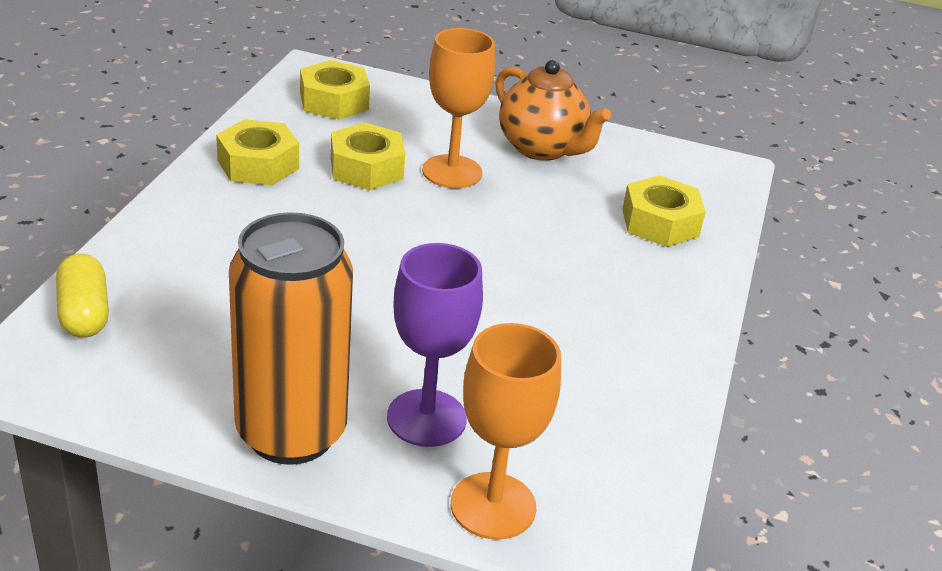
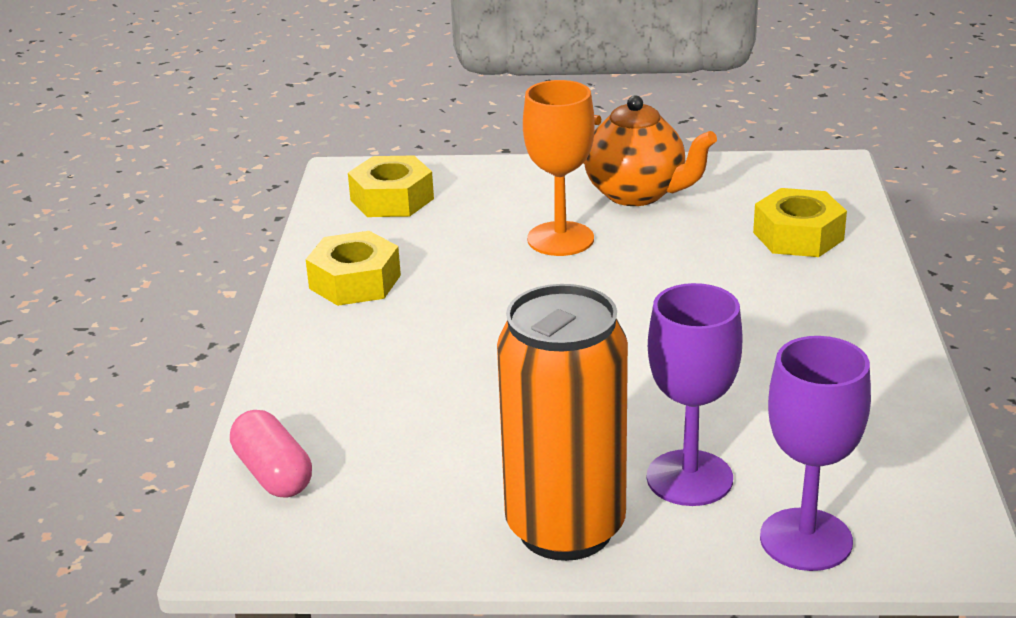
camera: 10 degrees left, 5 degrees down
yellow capsule [56,254,109,338] -> pink capsule [230,410,312,498]
yellow nut [331,123,405,190] -> none
orange goblet [451,323,561,540] -> purple goblet [760,336,871,571]

